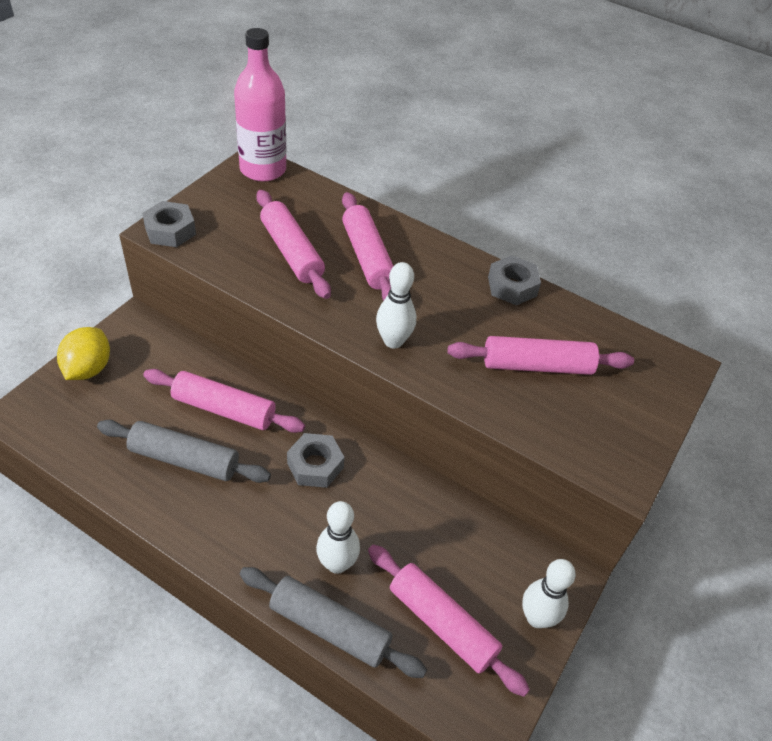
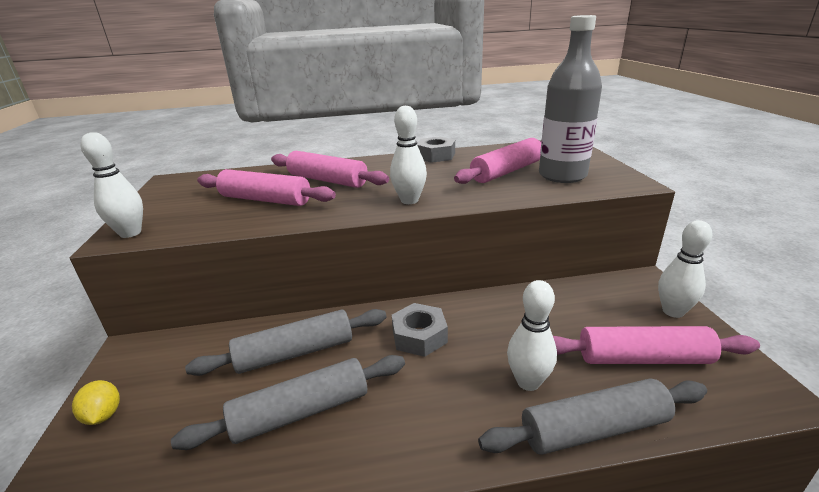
camera: 35 degrees left, 20 degrees down
yellow lemon [57,327,110,380] -> yellow lemon [72,380,120,425], size x0.62
grey nut [142,201,196,247] -> white bowling pin [81,132,143,238]
pink rolling pin [143,369,305,433] -> grey rolling pin [185,309,387,376]
pink bottle [234,28,286,182] -> none
none -> grey bottle [539,15,602,183]

